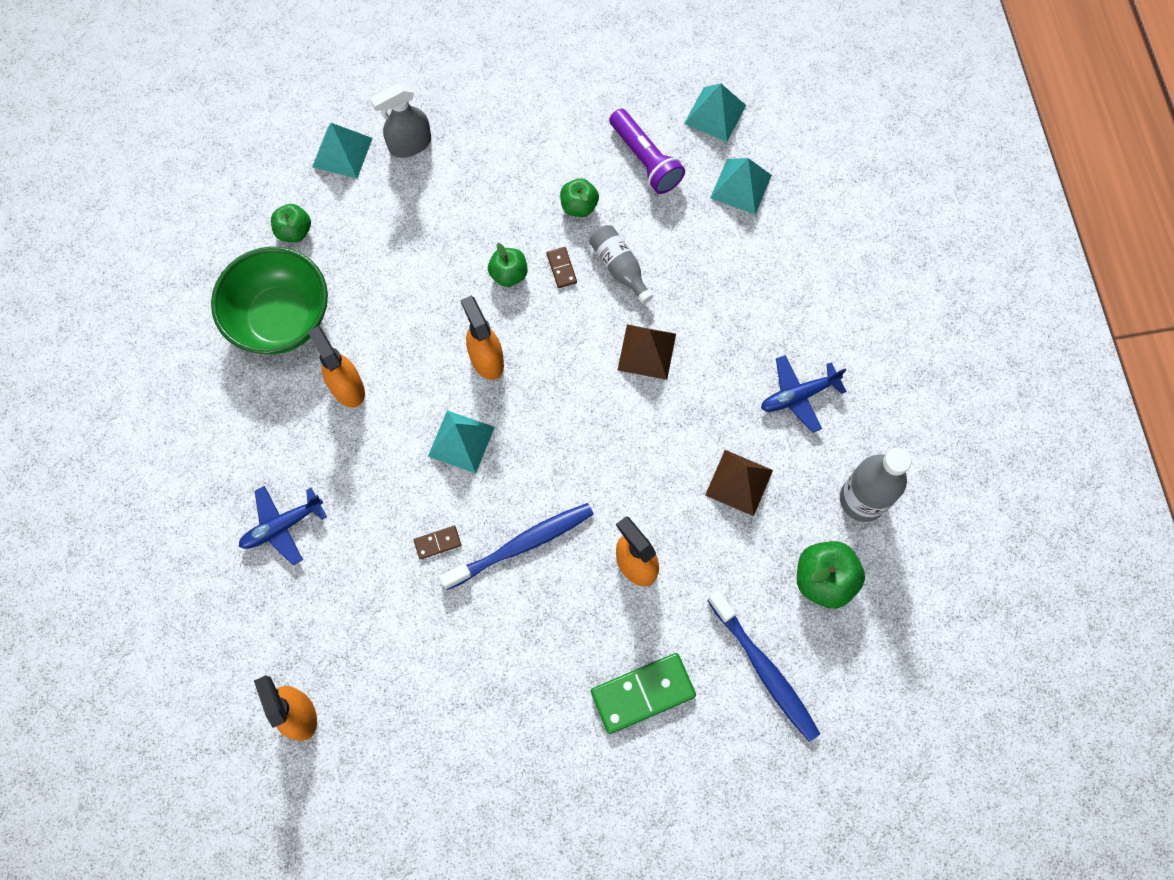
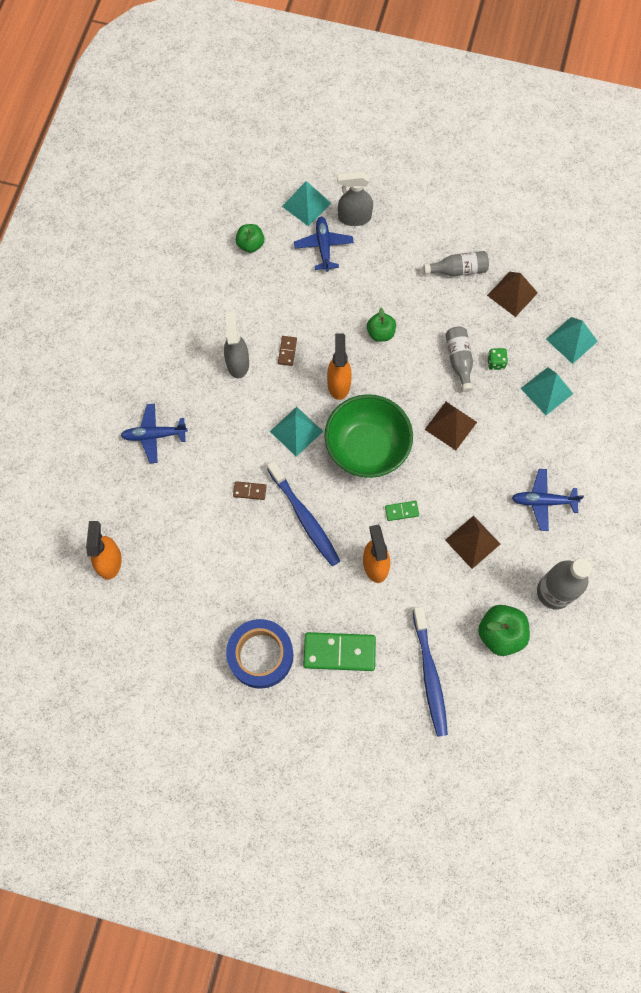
camera: 25 degrees right, 0 degrees up
green bowl [211,247,328,354] -> green bowl moved to [324,394,413,478]
orange spray bottle [308,326,365,408] -> grey spray bottle [224,311,249,378]
blue toothbrush [439,503,594,590] -> blue toothbrush turned 60 degrees clockwise [267,461,340,566]
brown domino [547,247,577,288] -> brown domino moved to [278,336,297,366]
green apple [560,178,599,217] -> none
purple flashlight [609,109,685,194] -> brown pyramid [487,272,538,317]
turquoise pyramid [684,83,746,142] -> turquoise pyramid moved to [520,367,573,415]
none -> blue tape [226,619,293,689]
none -> blue plane [294,217,354,272]
none -> green domino [385,501,419,521]
none -> grey bottle [424,251,489,276]
none -> green dice [487,348,508,370]

